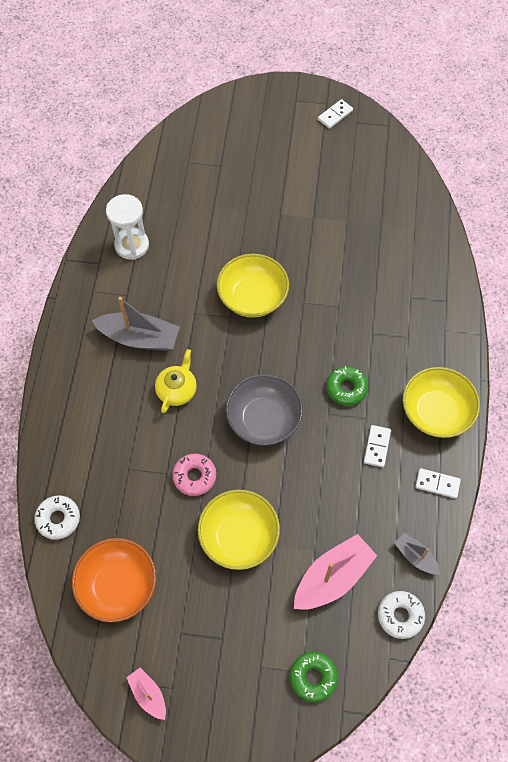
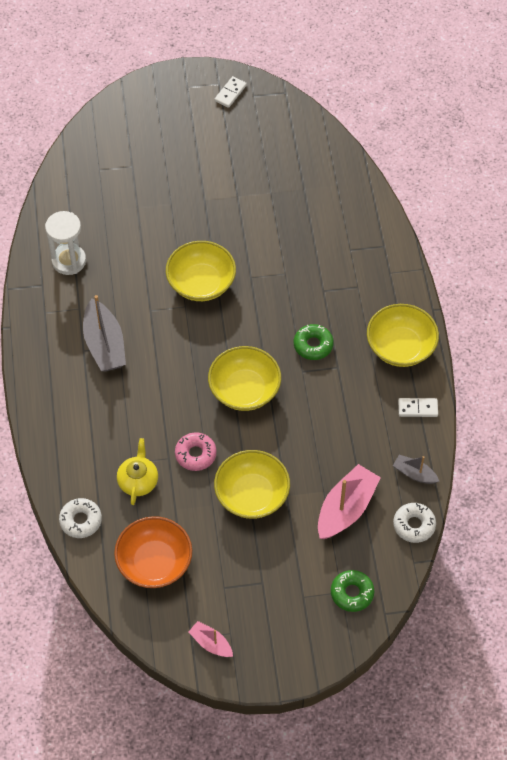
camera: 15 degrees left, 5 degrees down
grey boat [92,297,180,351] -> grey boat turned 75 degrees clockwise [83,295,126,372]
yellow teapot [155,349,197,413] -> yellow teapot moved to [117,438,158,505]
grey bowl [226,374,303,446] -> yellow bowl [208,346,281,411]
white domino [364,425,391,467] -> none

